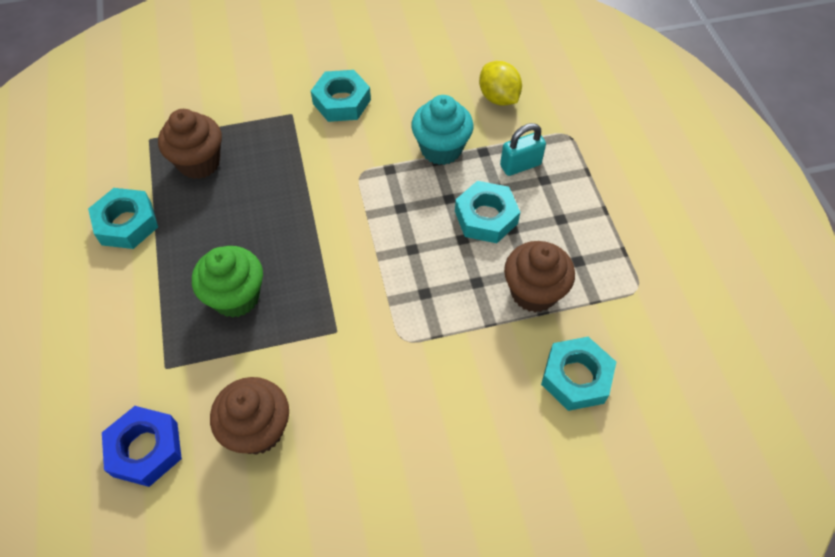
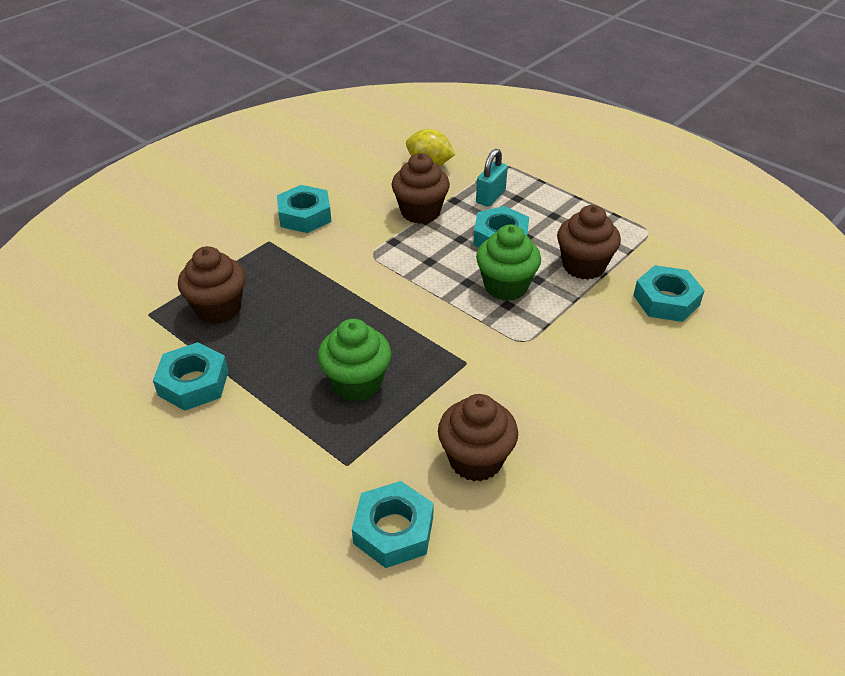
camera: 35 degrees left, 15 degrees down
blue nut [102,406,182,487] -> turquoise nut [352,481,434,568]
turquoise cupcake [411,95,473,165] -> brown cupcake [391,153,450,224]
none -> green cupcake [476,224,541,301]

